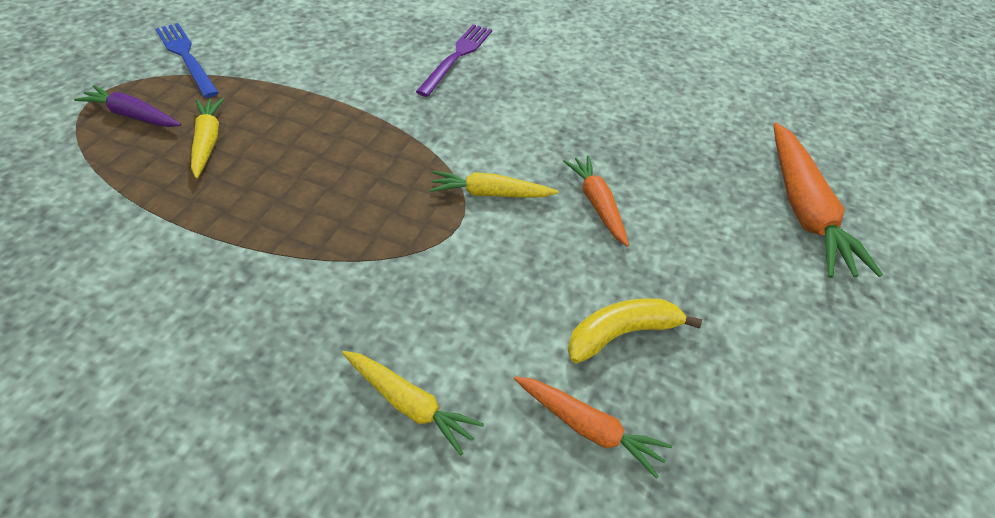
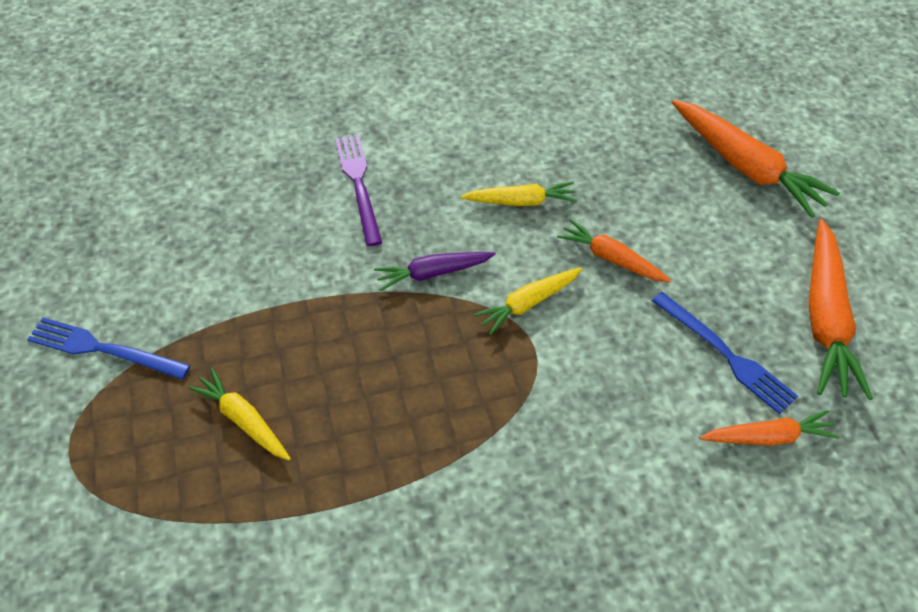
camera: 35 degrees left, 5 degrees up
purple carrot [74,85,181,127] -> purple carrot moved to [374,252,496,291]
yellow carrot [342,351,484,455] -> yellow carrot moved to [460,182,577,206]
yellow banana [568,298,702,364] -> blue fork [652,292,798,414]
none -> orange carrot [809,219,873,400]

